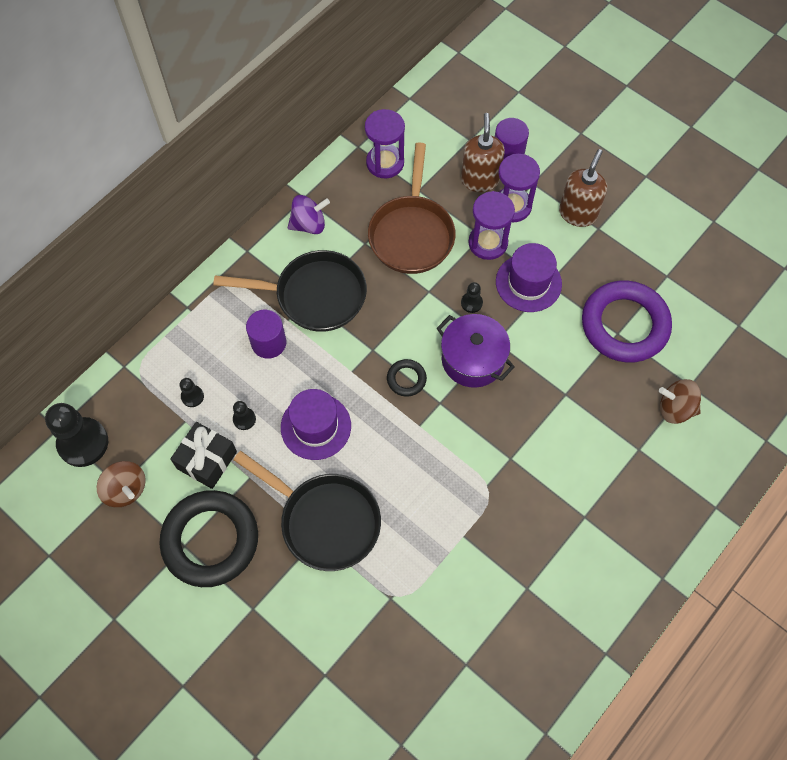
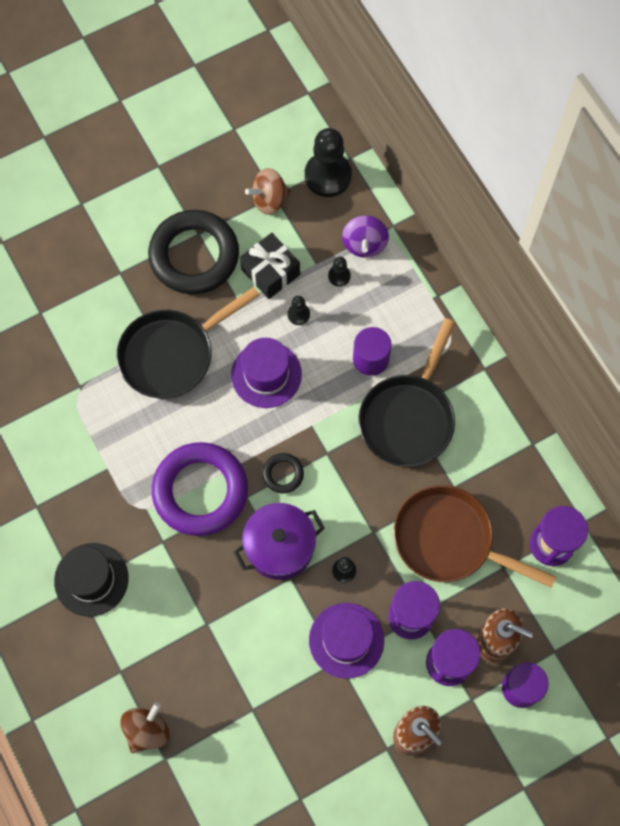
camera: 110 degrees right, 5 degrees up
purple spinning top [288,195,330,234] -> purple spinning top moved to [342,215,389,258]
purple ring [582,280,672,363] -> purple ring moved to [152,442,248,536]
none -> black hat [54,543,129,617]

